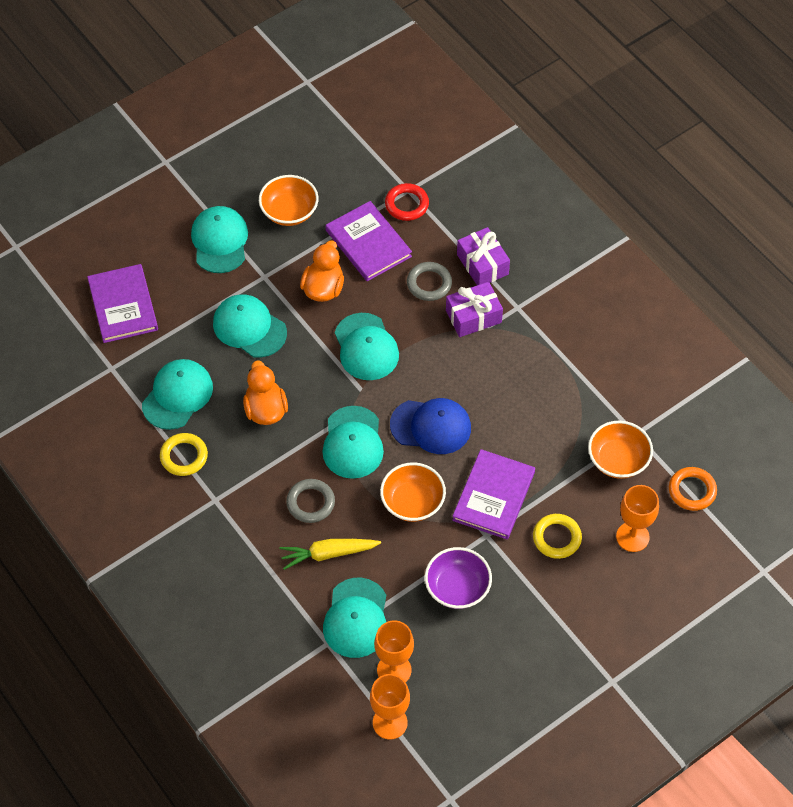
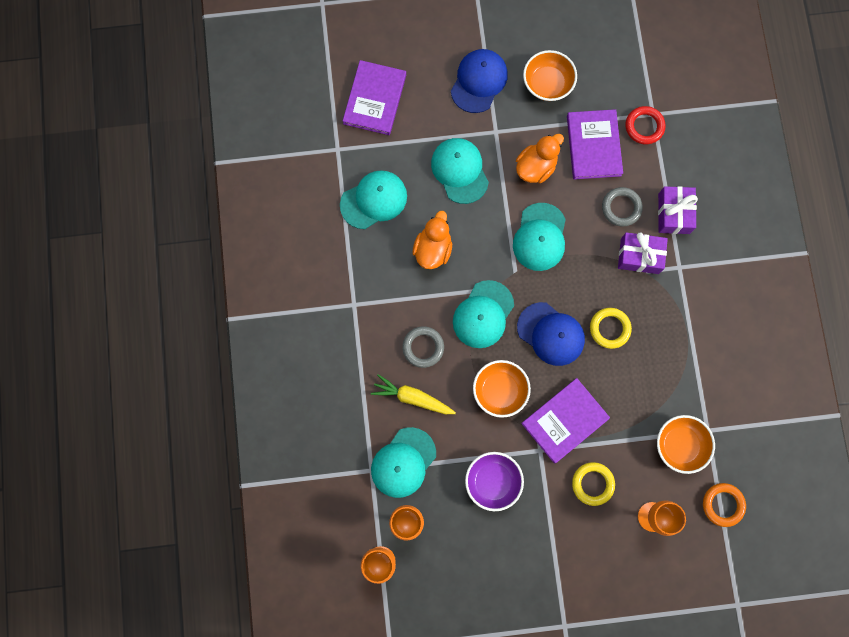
camera: 30 degrees right, 20 degrees up
yellow ring [160,433,208,476] -> yellow ring moved to [590,308,632,349]
turquoise cap [191,206,248,273] -> blue cap [451,49,508,113]

